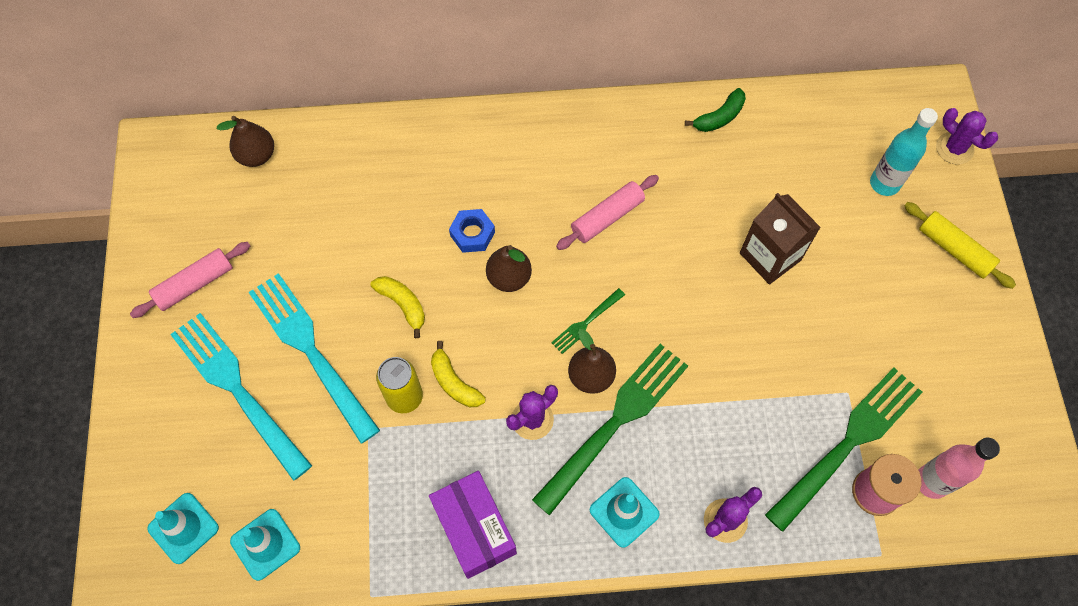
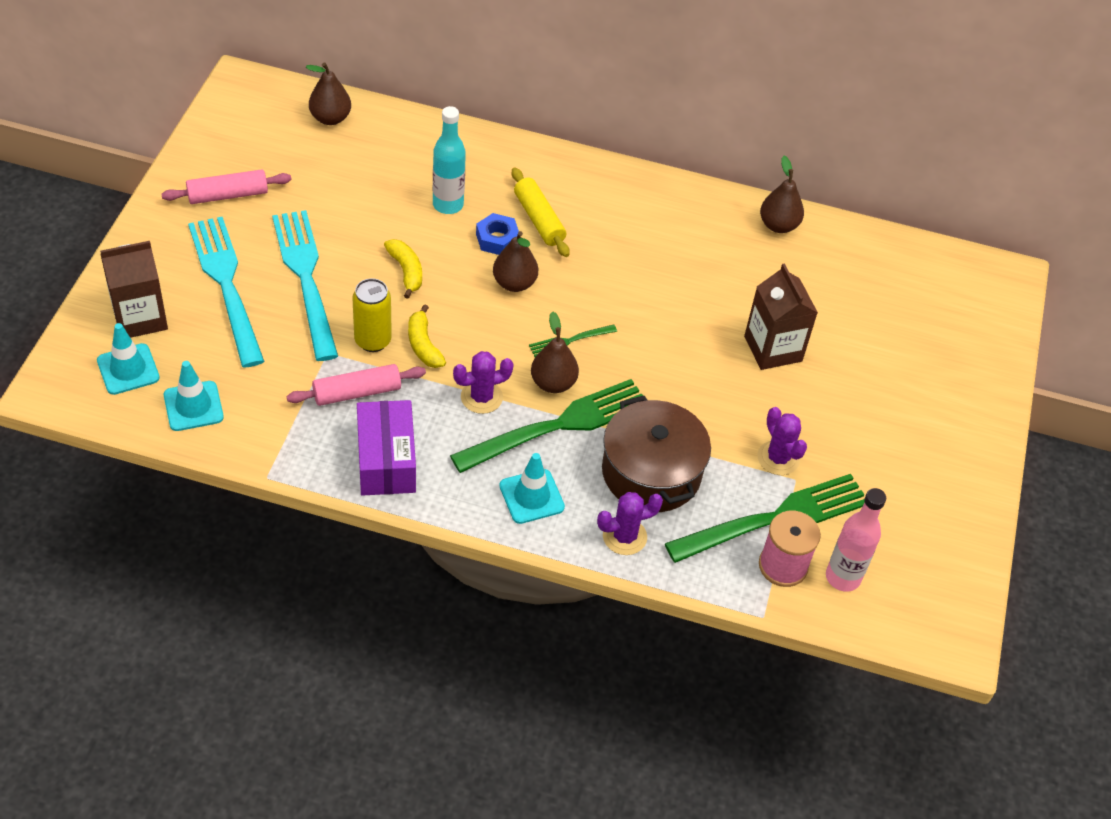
camera: 15 degrees right, 15 degrees down
pink rolling pin [556,175,659,250] -> pink rolling pin moved to [287,364,426,406]
green banana [685,88,746,132] -> brown pear [760,156,804,233]
turquoise bottle [870,108,938,196] -> turquoise bottle moved to [433,106,466,214]
yellow rolling pin [904,202,1016,289] -> yellow rolling pin moved to [512,168,570,257]
purple cactus [936,108,998,165] -> purple cactus moved to [757,407,807,475]
none -> brown carton [100,241,168,338]
none -> brown pot [602,396,711,512]

